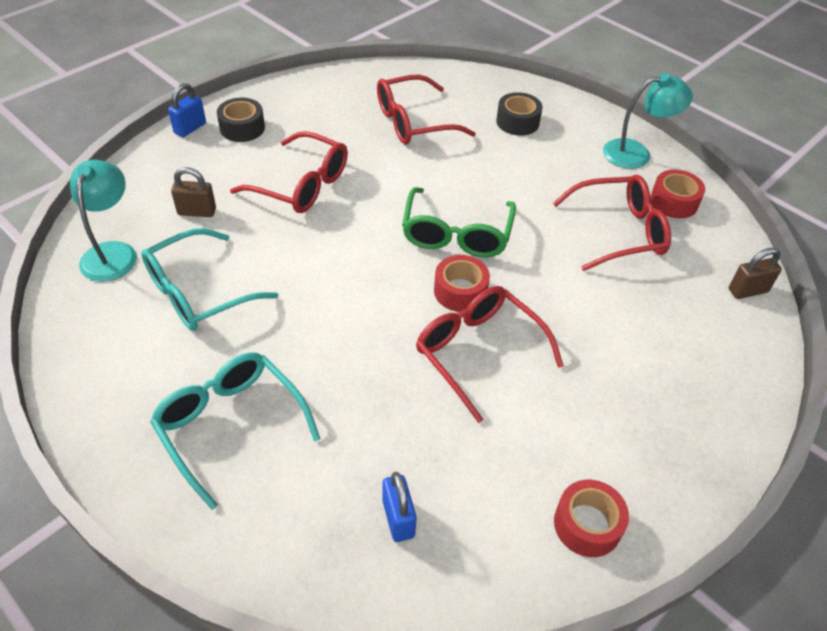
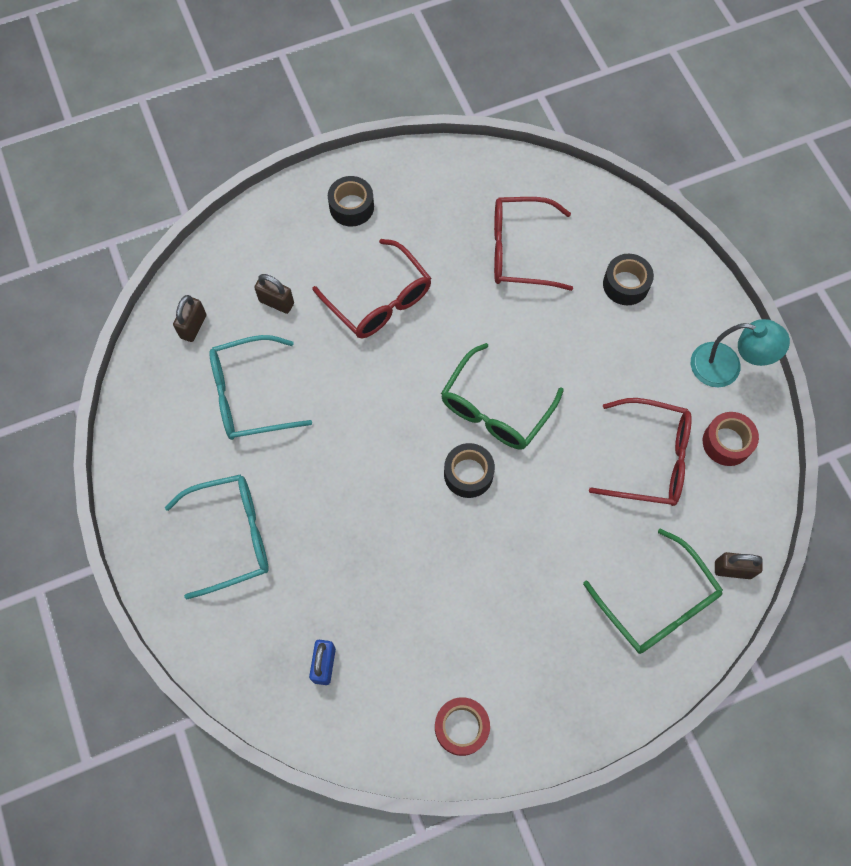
camera: 25 degrees right, 20 degrees up
turquoise lamp [70,160,137,282] -> brown padlock [173,295,207,342]
turquoise glasses [150,352,321,510] -> turquoise glasses turned 90 degrees clockwise [165,474,269,599]
blue padlock [168,83,206,137] -> none
red glasses [416,286,564,423] -> none
red tape [434,255,490,312] -> black tape [444,443,495,498]
none -> green glasses [583,529,723,654]

